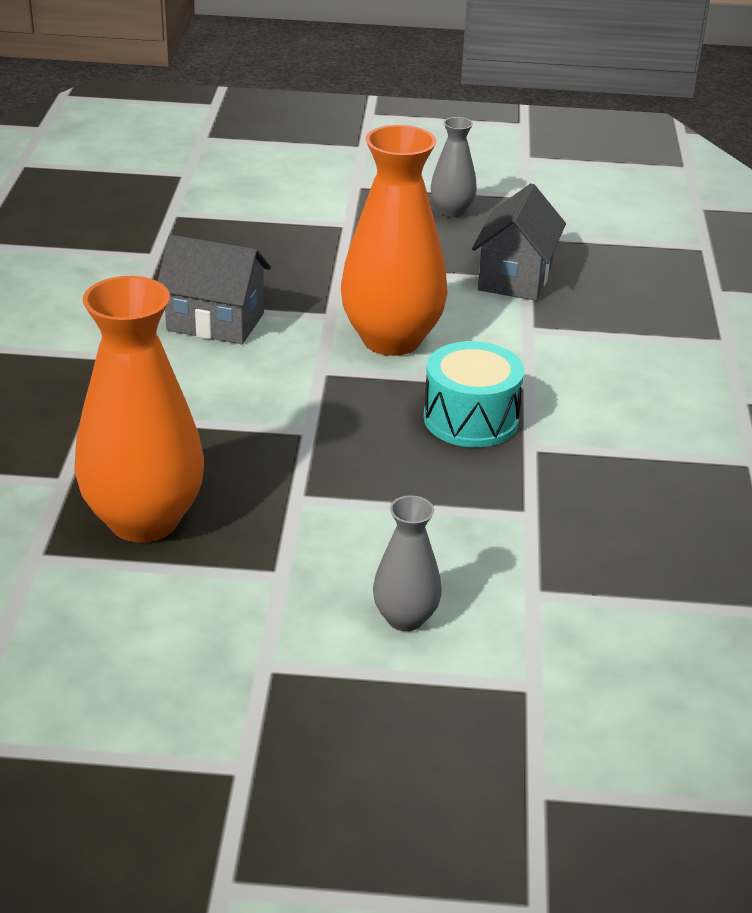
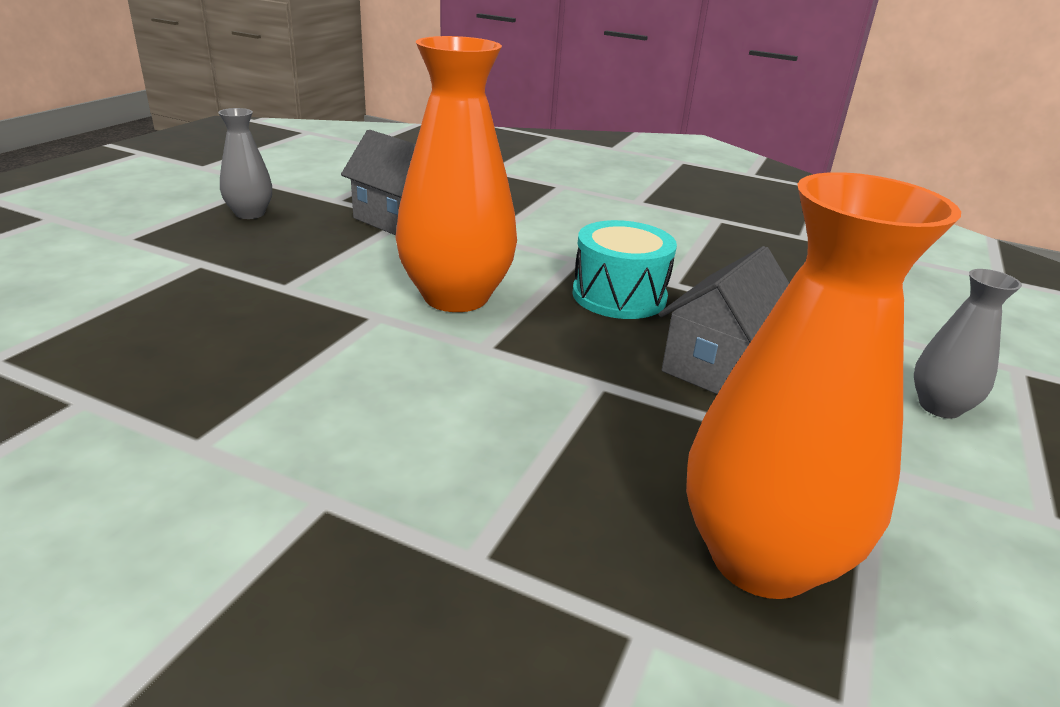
camera: 70 degrees left, 5 degrees down
grey house [158,235,271,344] -> grey house moved to [658,246,789,394]

